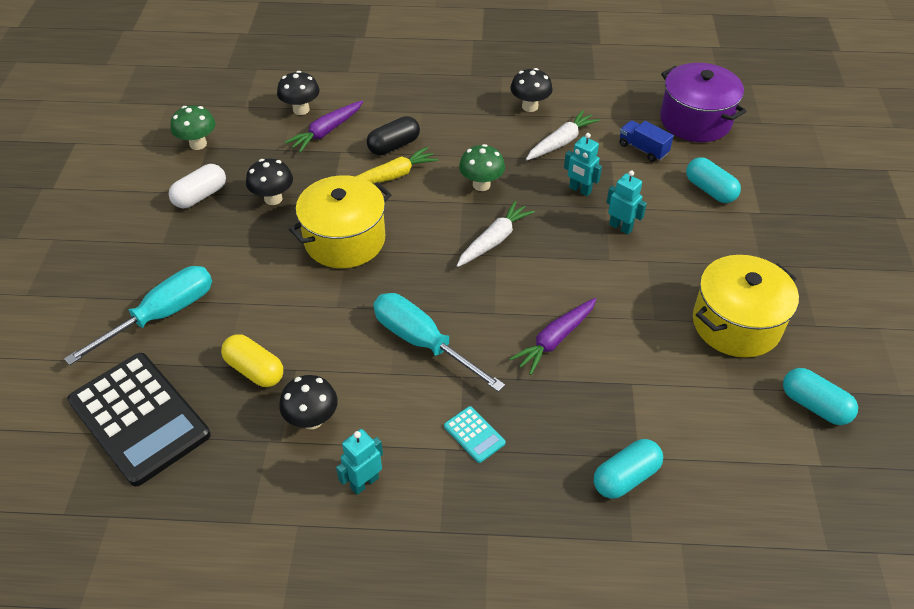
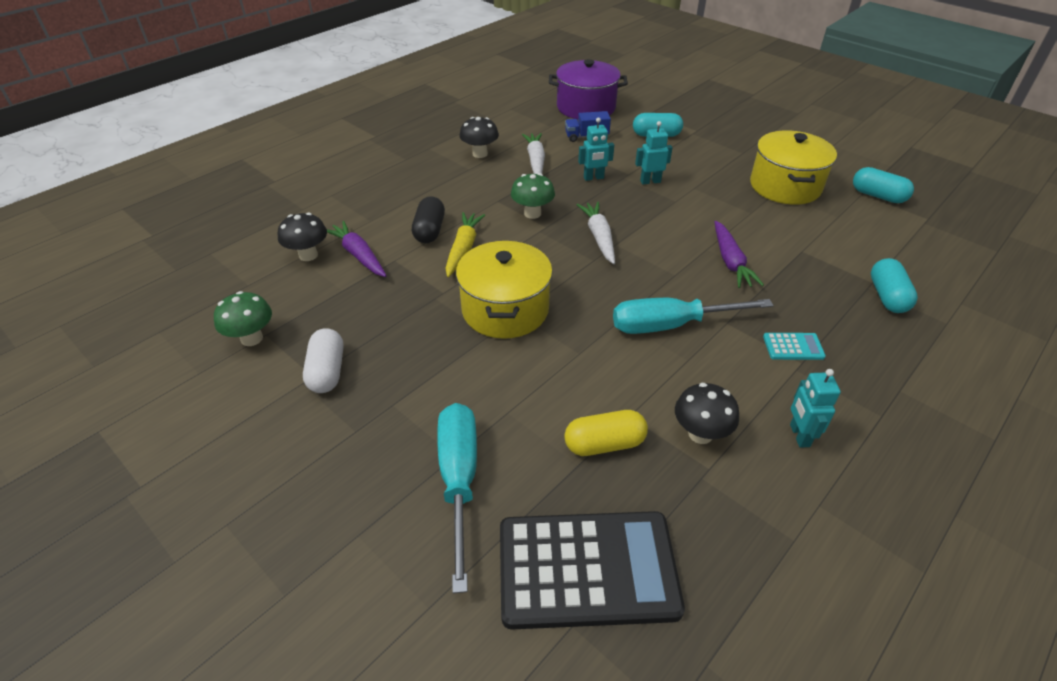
camera: 50 degrees left, 5 degrees down
black mushroom [246,159,293,205] -> none
purple carrot [285,101,363,153] -> purple carrot turned 150 degrees clockwise [327,221,387,277]
turquoise capsule [783,368,858,425] -> turquoise capsule turned 45 degrees clockwise [853,167,914,203]

